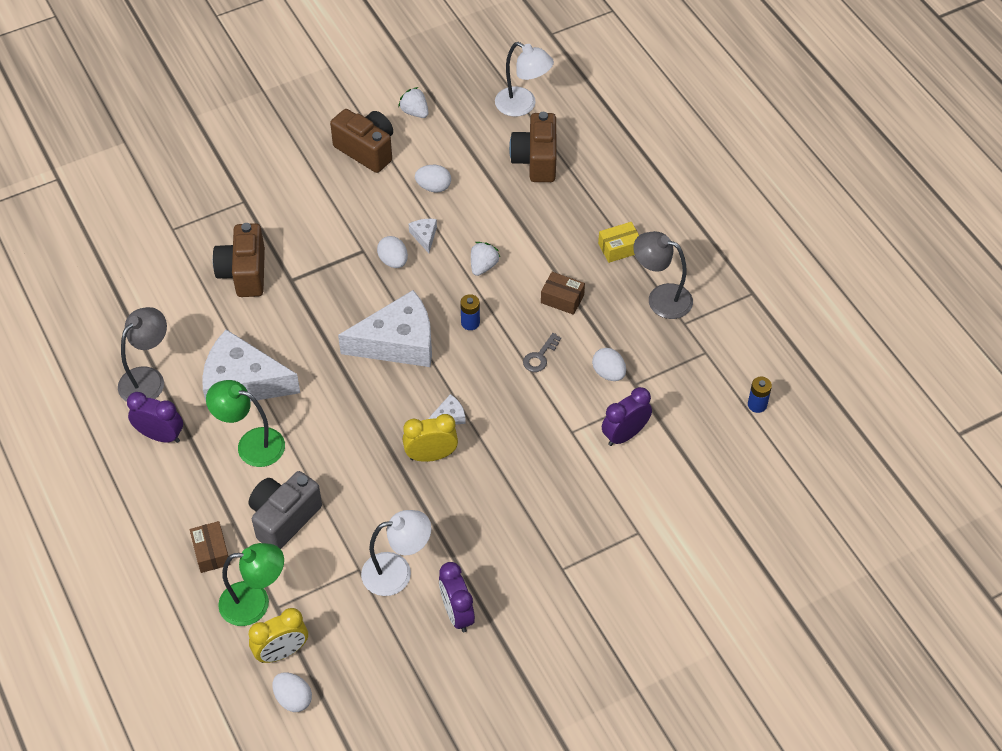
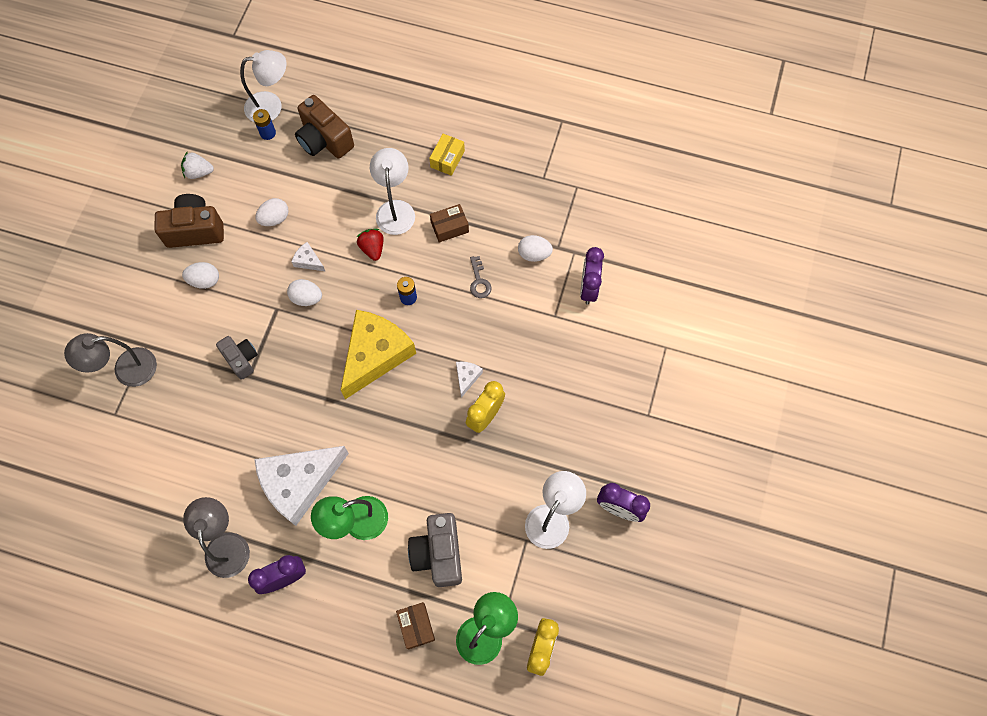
camera: 45 degrees left, 15 degrees up
brown box [190,521,231,573] -> brown box turned 45 degrees clockwise [396,602,435,649]
brown camera [213,223,265,297] -> none
white egg [272,672,312,712] -> white egg moved to [182,262,219,289]
white cheese [338,290,432,367] -> yellow cheese [341,310,416,399]
white strawberry [471,242,500,276] -> red strawberry [357,229,384,261]
grey lamp [633,231,693,319] -> grey lamp moved to [64,333,157,387]
blue battery [748,377,772,413] -> blue battery moved to [253,109,276,140]
none -> grey camera [216,336,258,380]
none -> white lamp [370,148,415,235]

